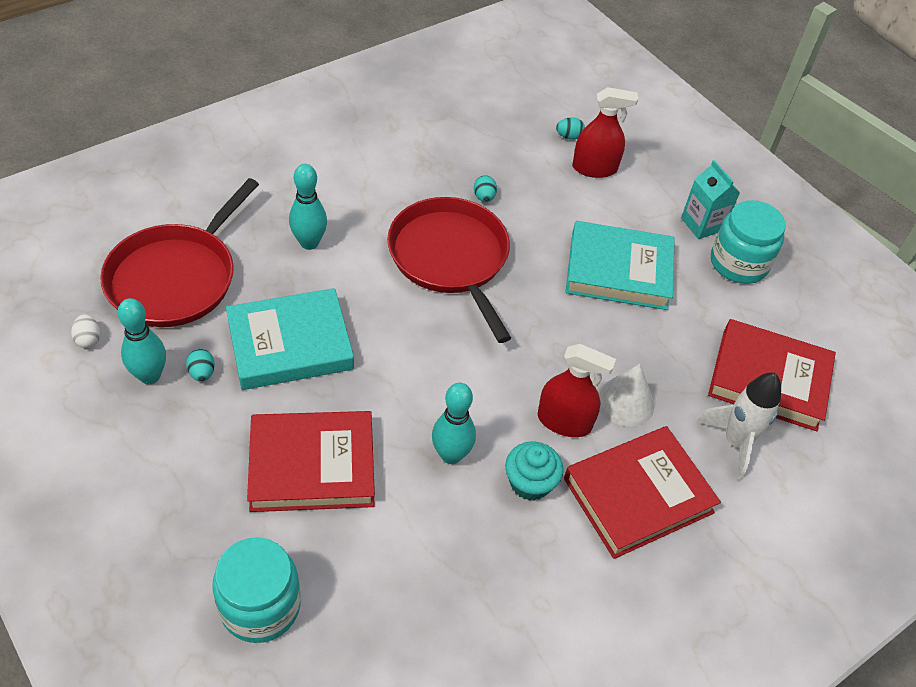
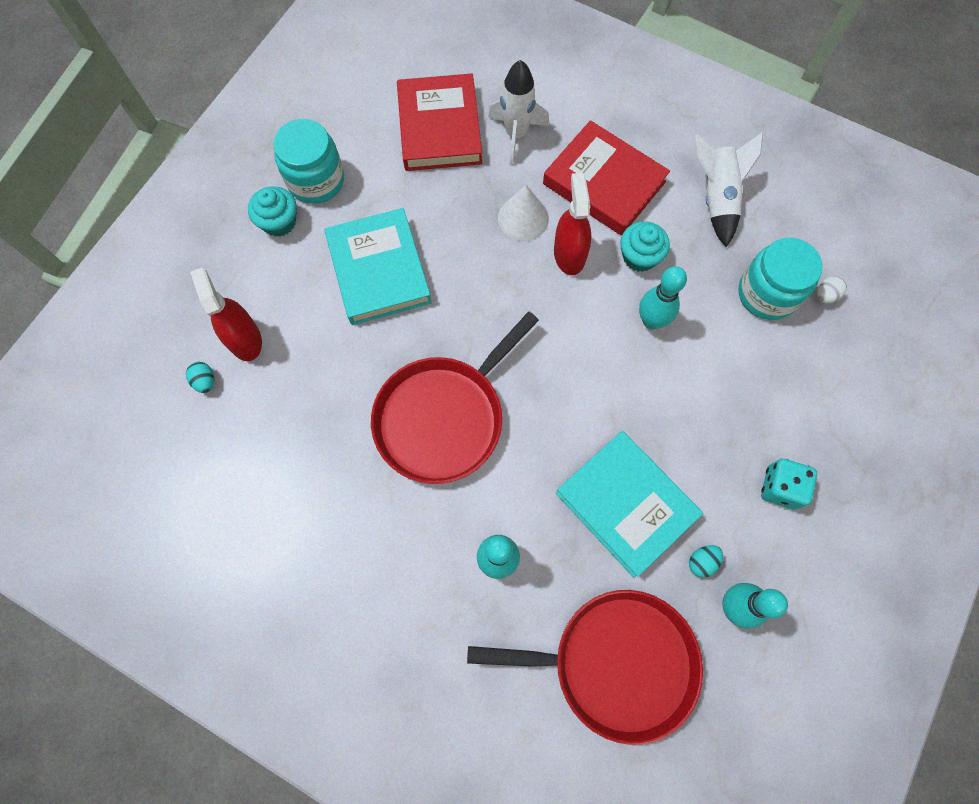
camera: 110 degrees left, 20 degrees up
white egg [71,314,100,348] -> white egg moved to [817,276,847,303]
turquoise jar [212,537,301,643] -> turquoise jar moved to [739,238,823,320]
red book [247,411,375,512] -> none
turquoise egg [474,175,497,202] -> none
turquoise carton [681,160,740,239] -> turquoise cupcake [248,186,297,237]
none -> white rocket [695,132,763,247]
none -> turquoise dice [761,459,817,510]

